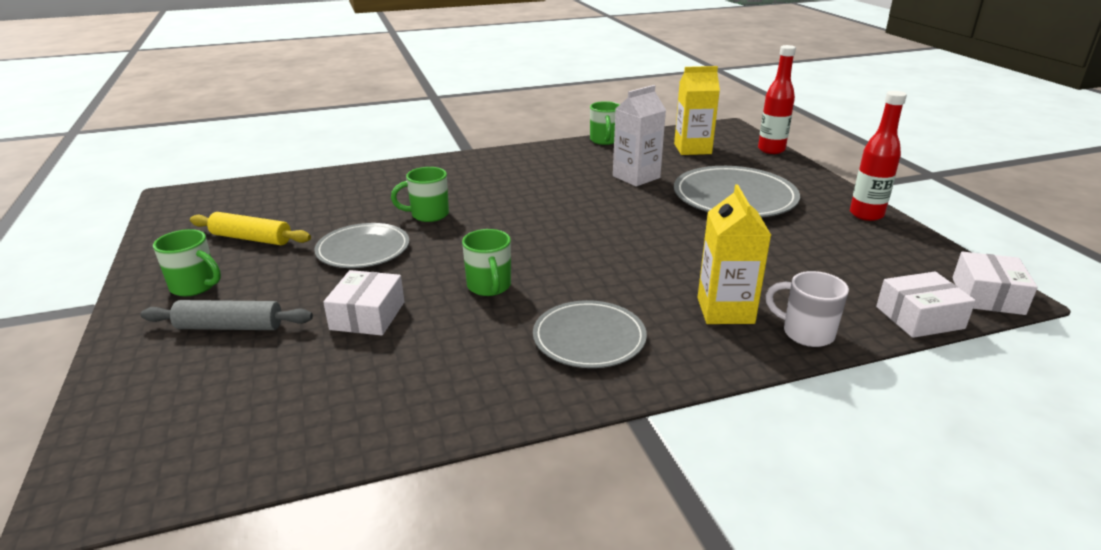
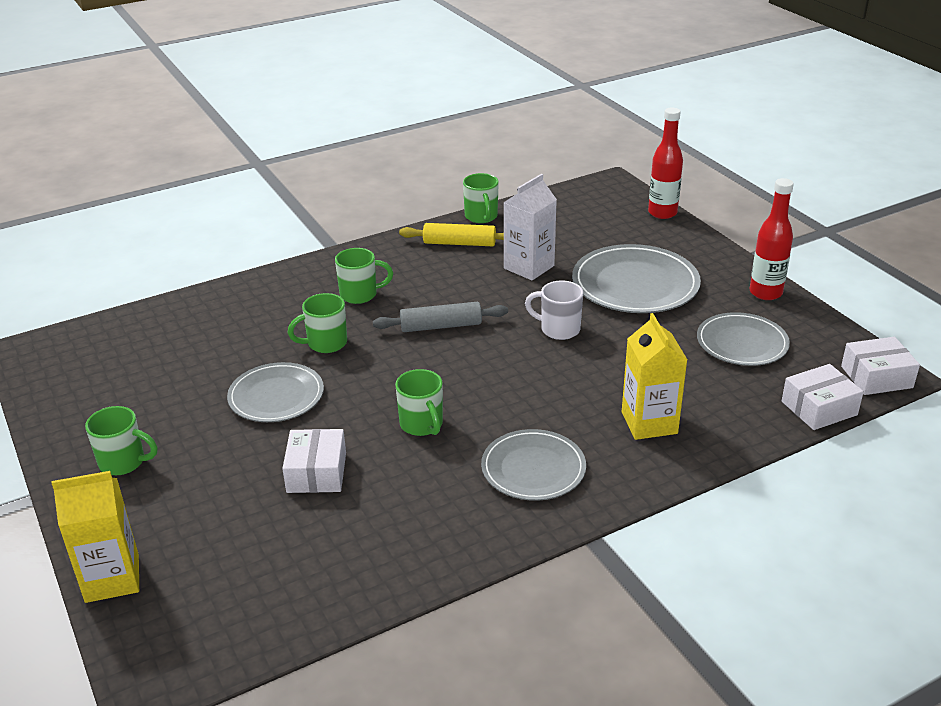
camera: 10 degrees left, 5 degrees up
grey rolling pin [141,300,313,330] -> grey rolling pin moved to [373,302,508,332]
yellow rolling pin [190,212,311,245] -> yellow rolling pin moved to [399,223,504,246]
yellow carton [674,66,720,155] -> yellow carton moved to [52,471,139,603]
white mug [765,271,849,347] -> white mug moved to [525,280,583,340]
white box [952,252,1038,315] -> white box turned 75 degrees clockwise [841,337,920,395]
none -> green mug [335,248,393,304]
none -> grey plate [697,312,790,366]

